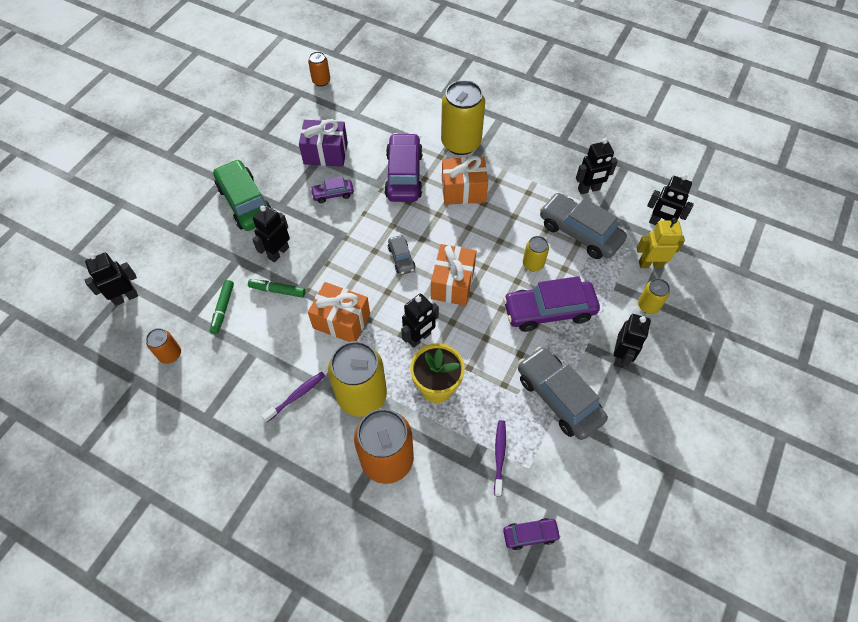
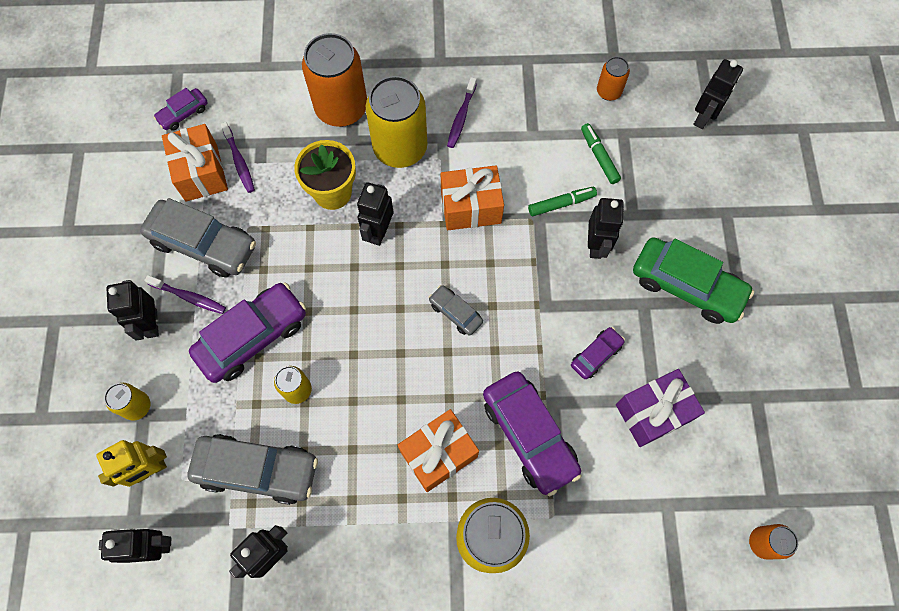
camera: 150 degrees right, 10 degrees up
orange gift [431,244,477,306] -> orange gift moved to [162,124,228,202]
none -> purple toothbrush [144,275,226,314]

